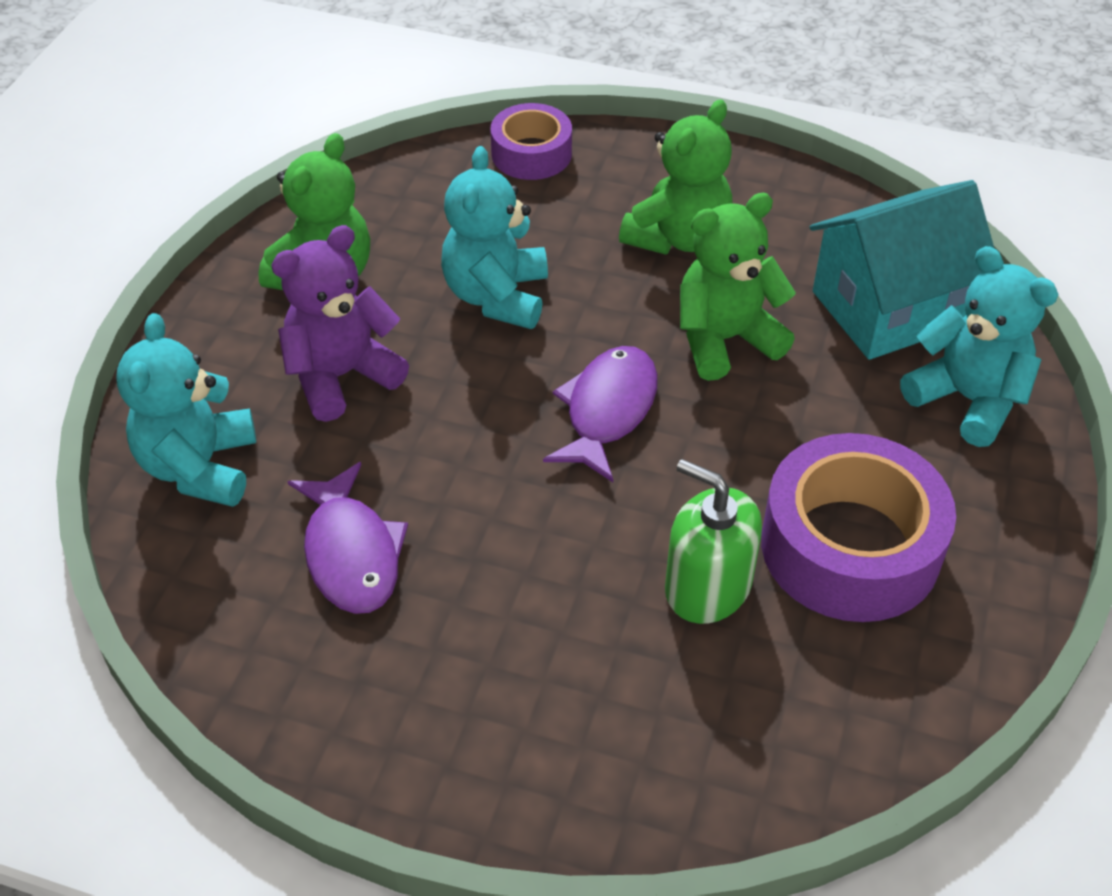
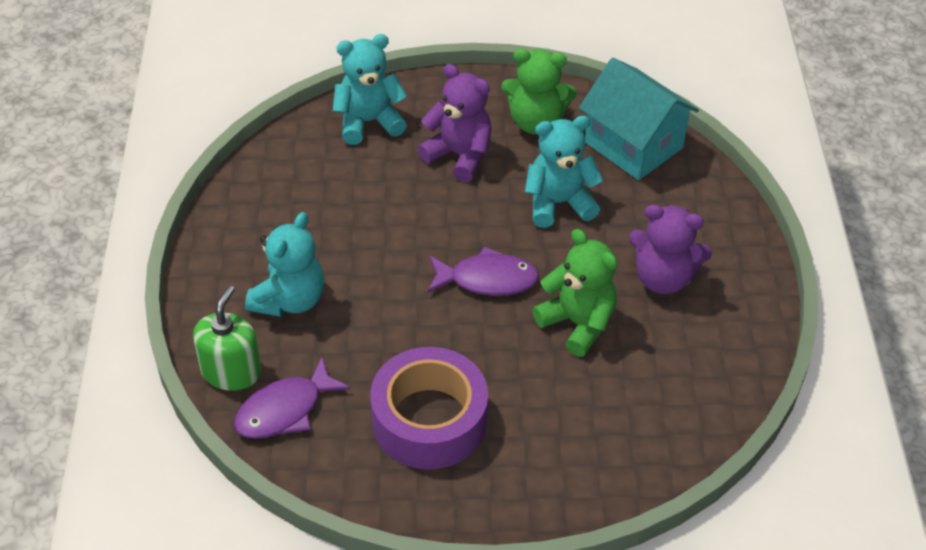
camera: 70 degrees right, 0 degrees up
purple fish [287,462,408,614] -> purple fish moved to [234,357,351,439]
purple tape [490,103,572,180] -> none
green teddy bear [619,99,733,255] -> purple teddy bear [629,204,712,294]
green soap dispenser [665,459,762,624] -> green soap dispenser moved to [193,285,261,391]
turquoise house [810,180,994,360] -> turquoise house moved to [579,58,699,180]
turquoise teddy bear [900,246,1059,447] -> turquoise teddy bear moved to [245,212,324,317]

